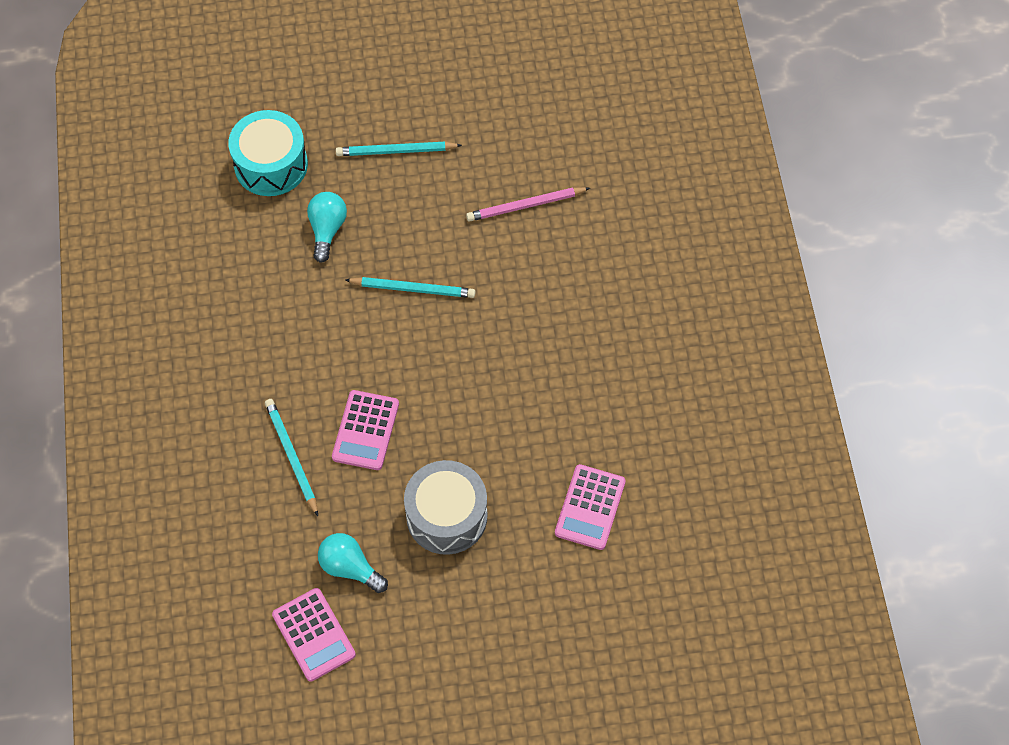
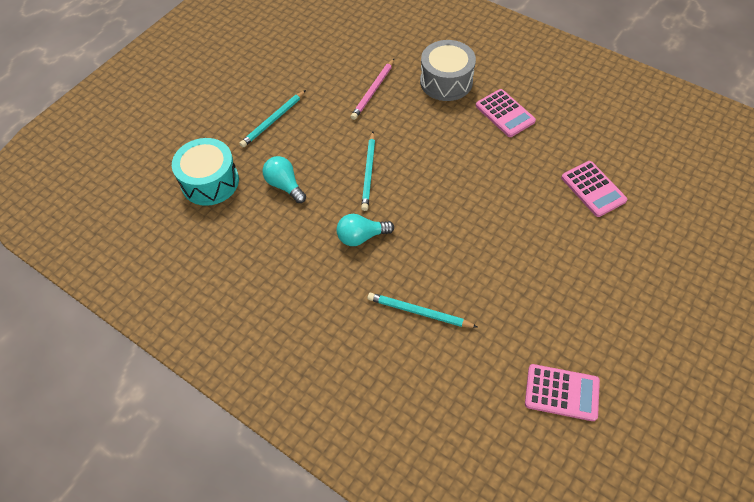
camera: 45 degrees left, 5 degrees down
turquoise light bulb [318,533,388,593] -> turquoise light bulb moved to [336,214,394,246]
pink calculator [332,390,399,470] -> pink calculator moved to [476,89,536,137]
turquoise pencil [345,277,476,298] -> turquoise pencil turned 135 degrees clockwise [361,132,375,211]
grey drum [404,460,487,555] -> grey drum moved to [420,40,476,101]

